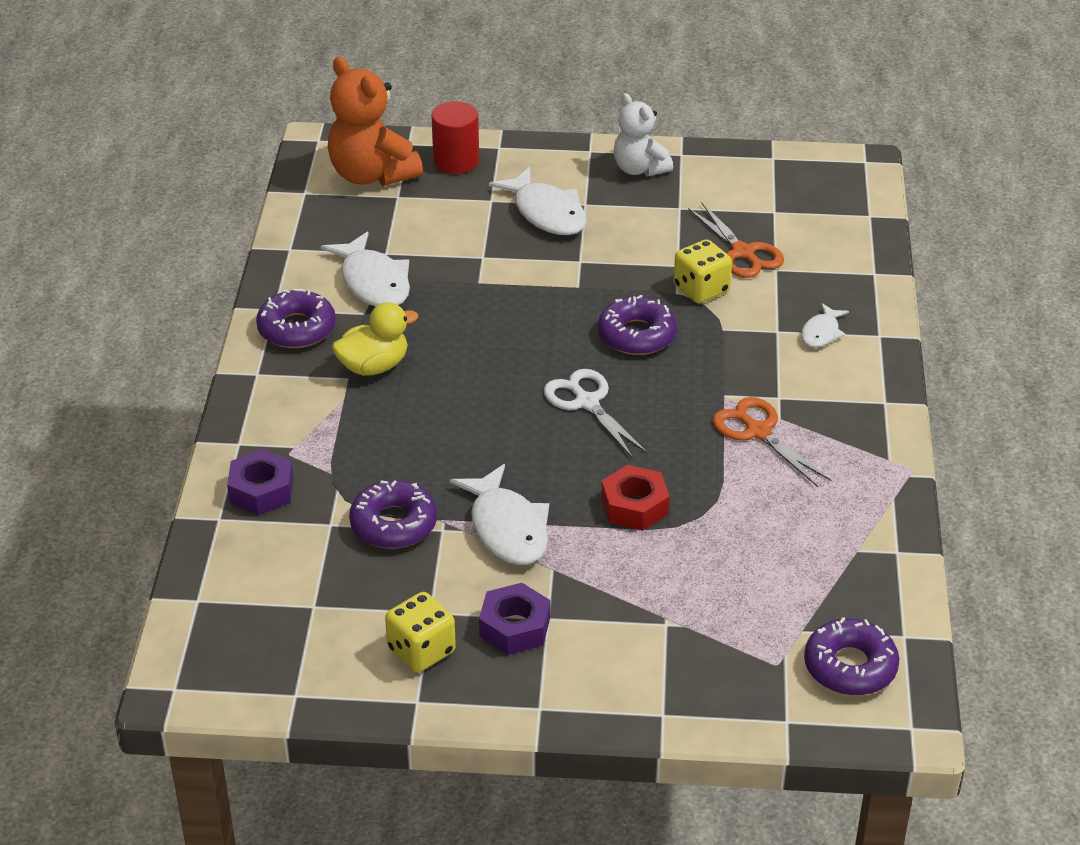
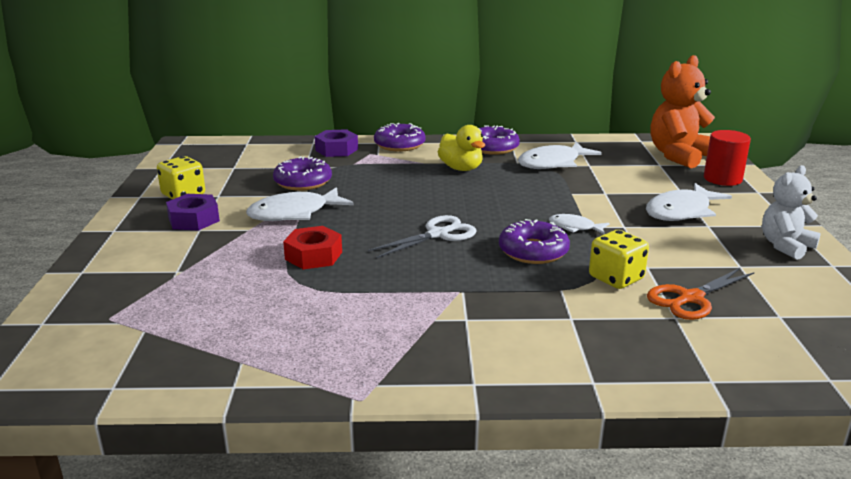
camera: 85 degrees right, 15 degrees down
orange scissors [713,397,831,487] -> none
white fish [801,303,849,348] -> white fish moved to [549,214,610,234]
purple donut [804,617,899,695] -> purple donut moved to [374,123,426,152]

